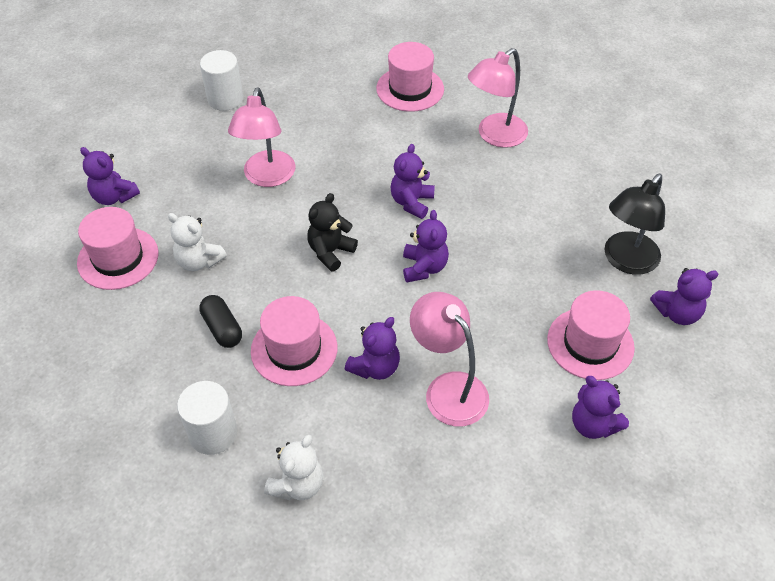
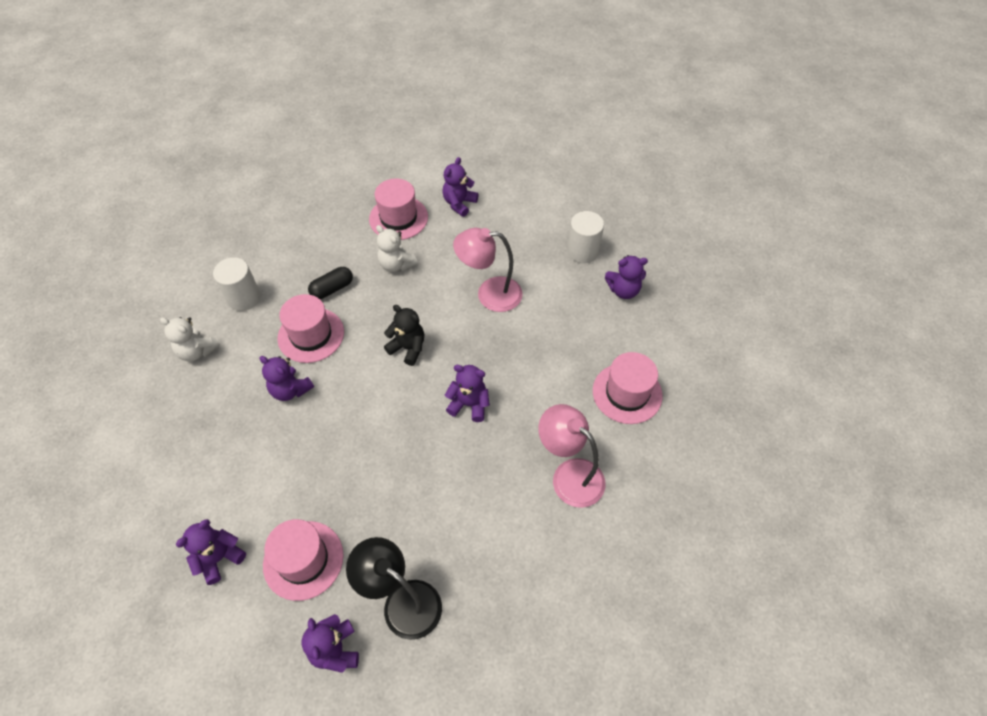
camera: 85 degrees right, 5 degrees up
white teddy bear [168,213,227,271] -> white teddy bear turned 75 degrees counterclockwise [376,225,418,272]
purple teddy bear [403,210,449,282] -> purple teddy bear moved to [605,255,648,299]
pink lamp [410,292,489,427] -> none

